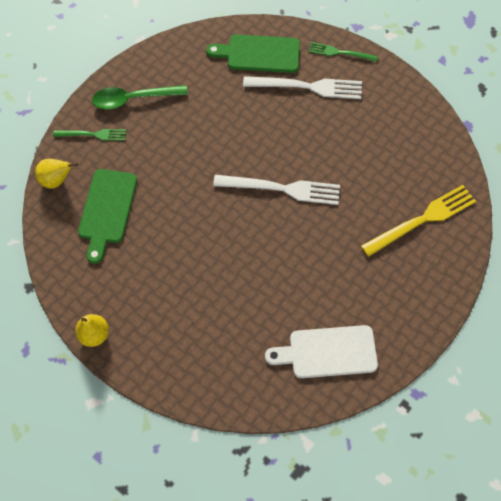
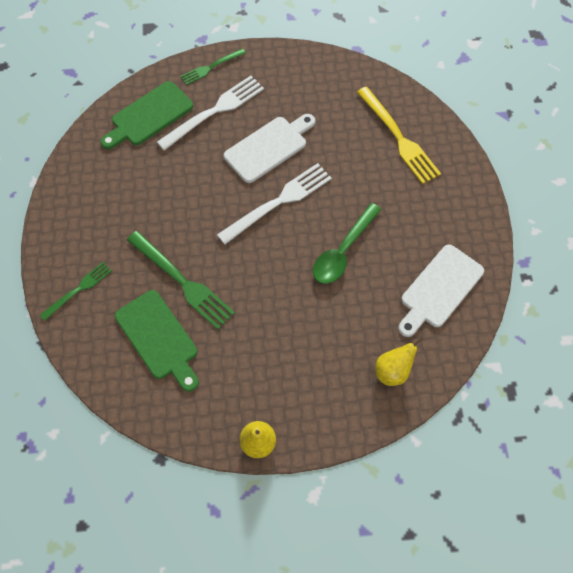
camera: 45 degrees left, 0 degrees up
yellow pear [35,159,78,189] -> yellow pear moved to [375,337,423,386]
green spoon [92,85,188,110] -> green spoon moved to [313,203,382,284]
yellow fork [361,185,476,257] -> yellow fork turned 135 degrees clockwise [357,86,441,184]
none -> green fork [127,231,235,329]
none -> white cutting board [224,114,315,183]

